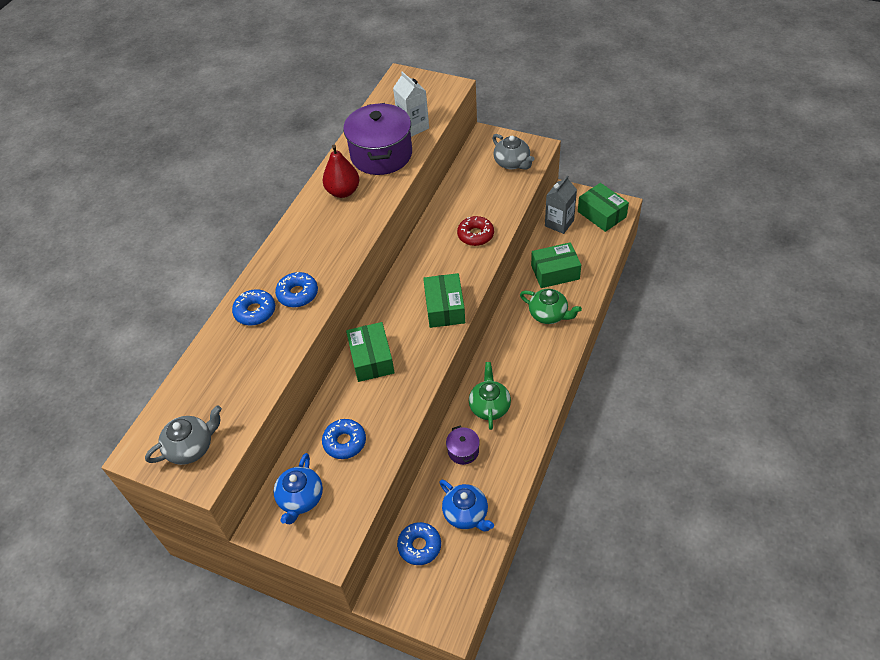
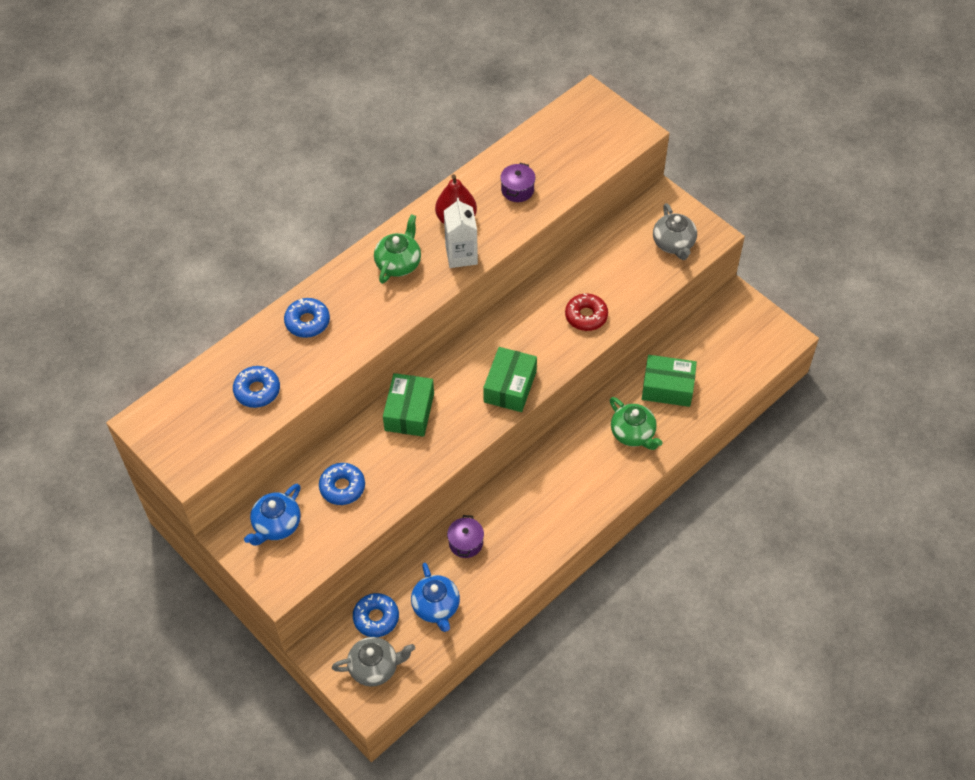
camera: 20 degrees right, 5 degrees up
grey teapot [145,405,222,465] -> grey teapot moved to [332,637,415,687]
blue donut [275,272,318,307] -> blue donut moved to [233,366,280,408]
purple pot [343,103,412,175] -> purple pot [500,163,535,202], size x0.45
white carton [393,71,429,137] -> white carton moved to [444,197,478,268]
green teapot [469,362,511,430] -> green teapot moved to [374,214,421,284]
grey carton [545,176,577,234] -> none
green box [578,183,629,232] -> none

